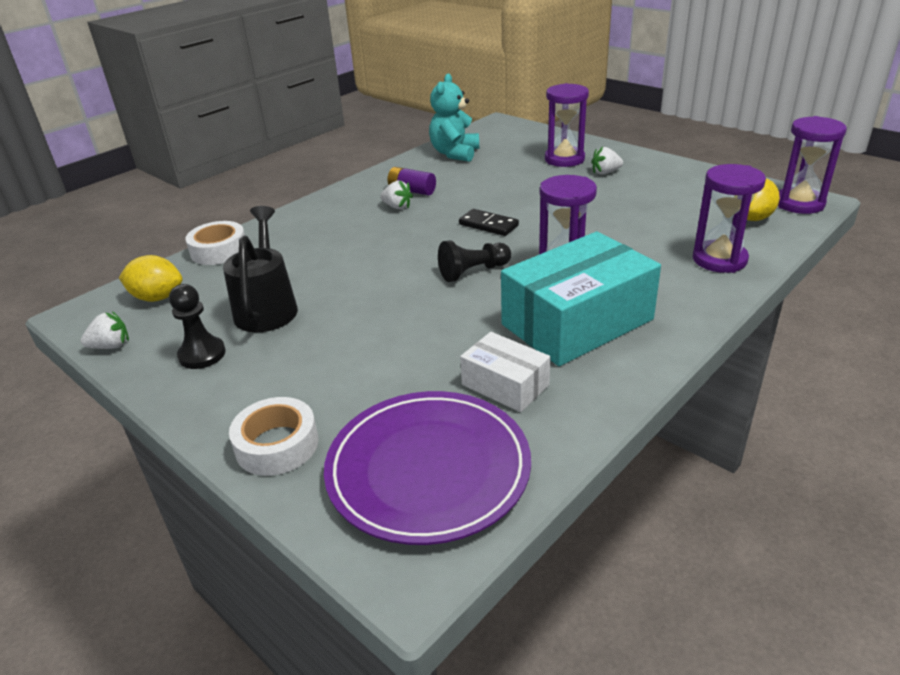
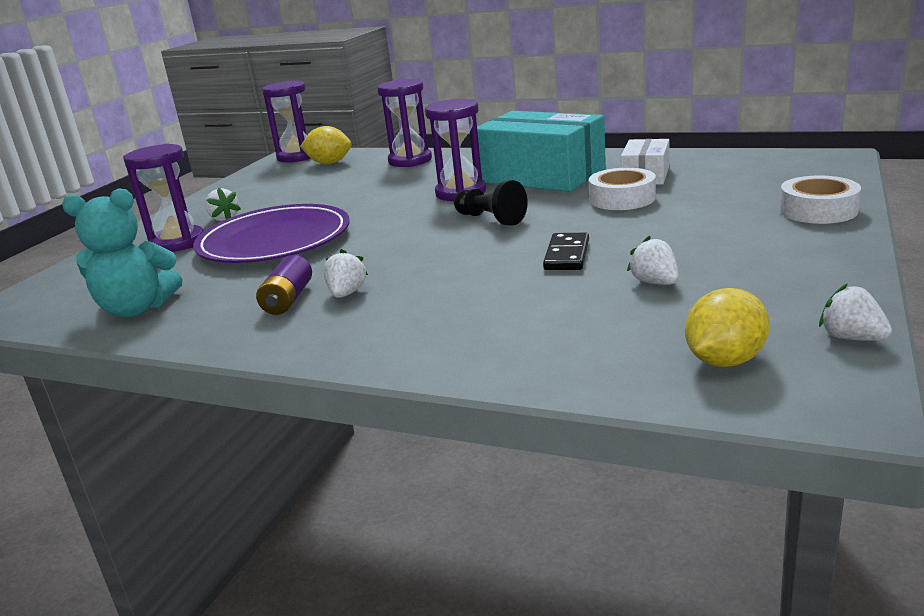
camera: 110 degrees left, 10 degrees down
yellow lemon [119,255,183,302] -> yellow lemon turned 60 degrees clockwise [685,288,770,367]
black pawn [169,284,226,369] -> none
white tape [185,221,245,265] -> white tape moved to [589,168,656,210]
black watering can [223,206,298,332] -> white strawberry [627,235,679,285]
purple plate [324,391,531,545] -> purple plate moved to [193,204,350,263]
black domino [459,209,519,236] -> black domino moved to [543,233,589,270]

